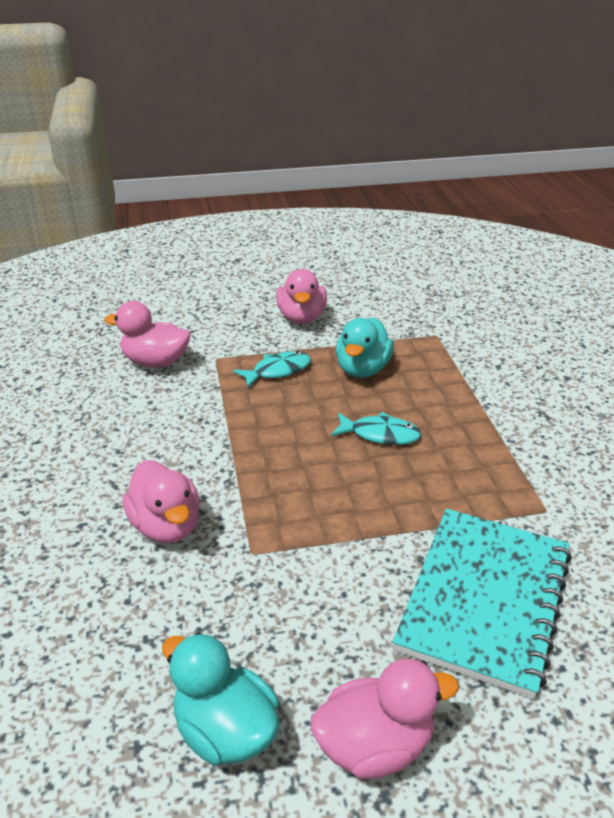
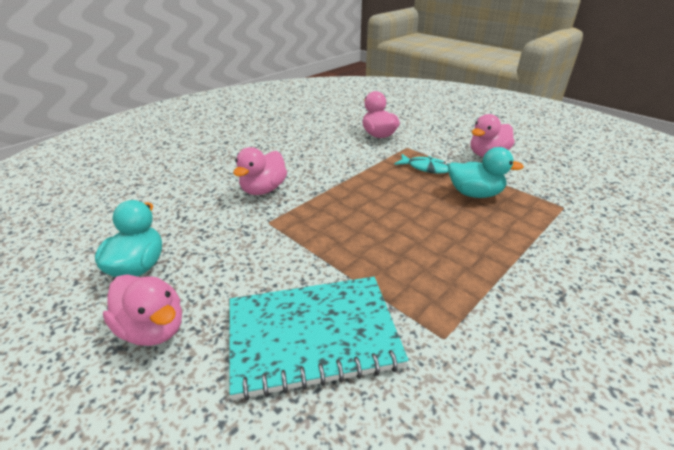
camera: 55 degrees right, 0 degrees up
turquoise fish [331,412,421,445] -> none
turquoise duck [336,318,394,378] -> turquoise duck turned 150 degrees counterclockwise [448,147,524,198]

